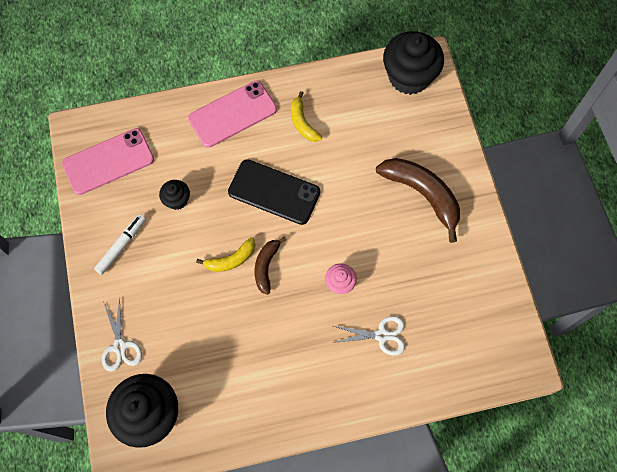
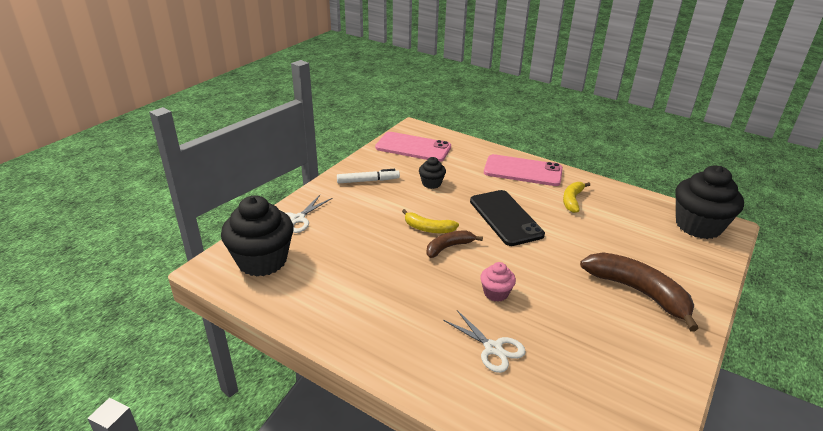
camera: 45 degrees right, 35 degrees down
brown banana [376,158,460,243] -> brown banana turned 45 degrees counterclockwise [580,253,699,331]

